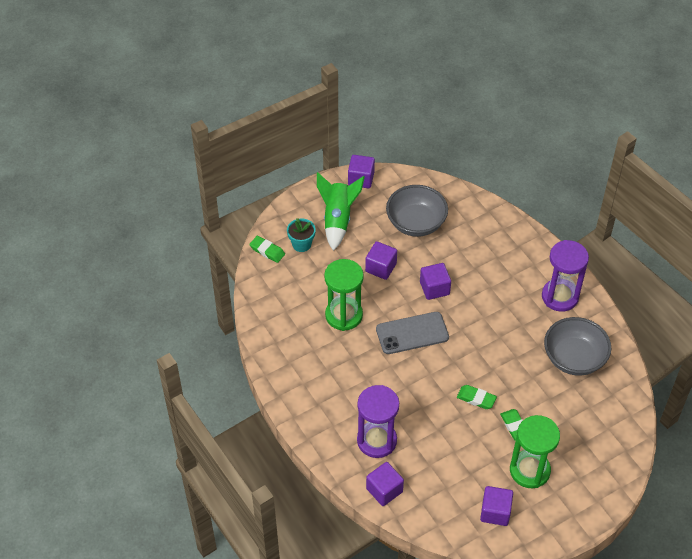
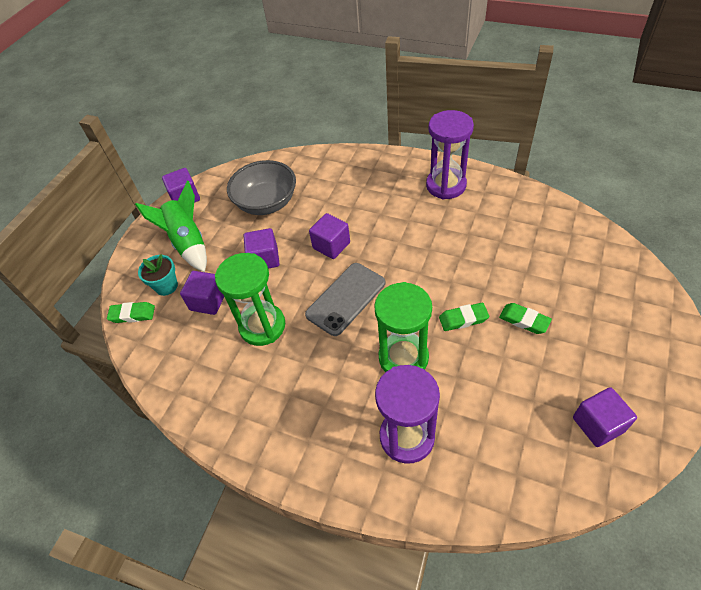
camera: 30 degrees left, 0 degrees up
purple cube [366,462,404,506] -> purple cube moved to [180,271,224,315]
green hourglass [510,415,560,488] -> green hourglass moved to [374,282,432,372]
grey bowl [544,317,612,376] -> none

